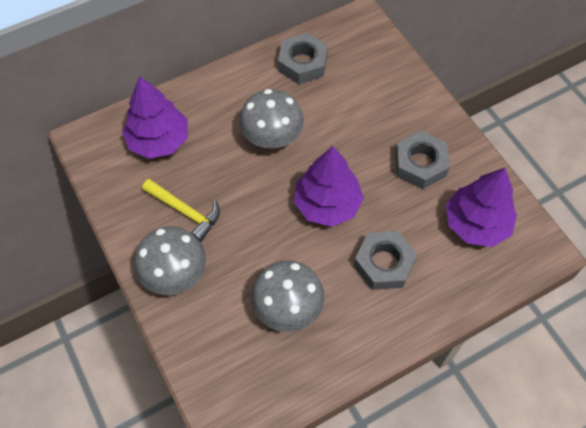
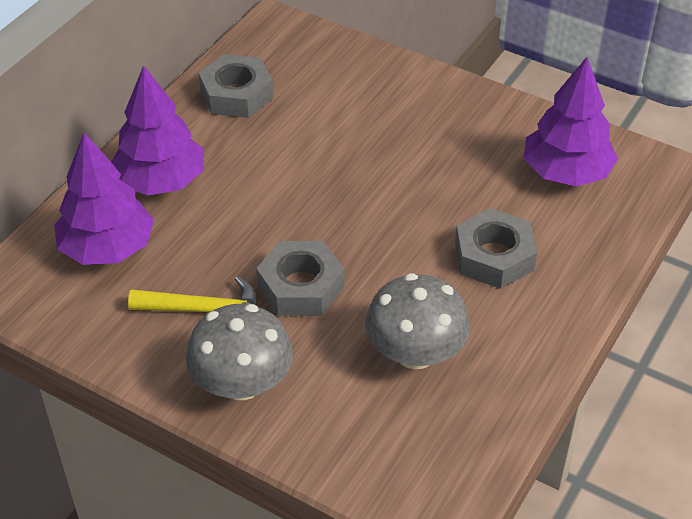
camera: 30 degrees left, 15 degrees down
grey mushroom [239,89,304,148] -> none
purple tree [294,146,364,227] -> purple tree moved to [111,65,204,195]
grey nut [395,131,450,189] -> grey nut moved to [256,241,345,316]

